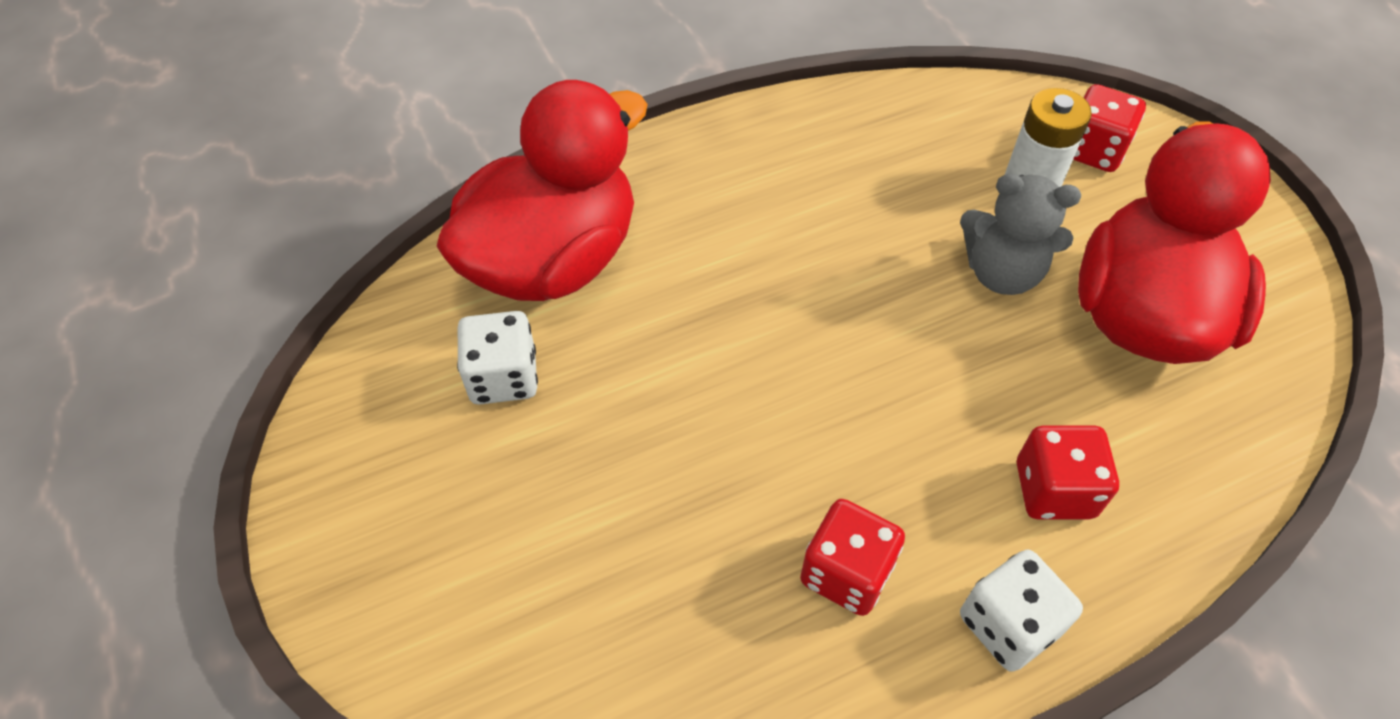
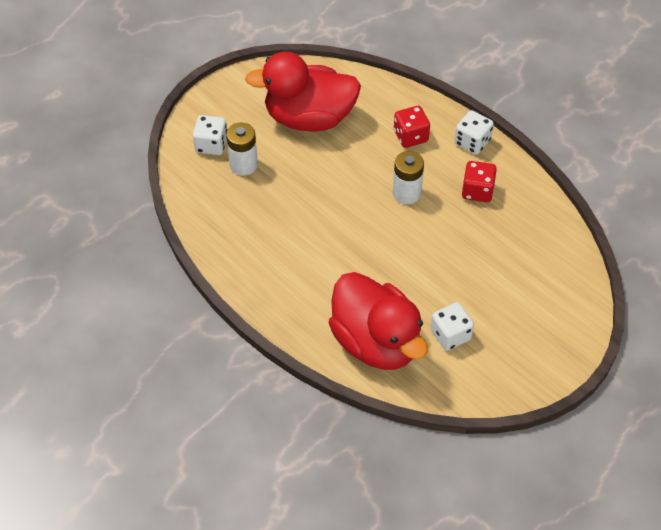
camera: 110 degrees left, 0 degrees up
red duck [436,80,648,301] -> red duck turned 150 degrees counterclockwise [329,272,428,370]
grey teddy bear [960,174,1081,295] -> none
red dice [1073,84,1146,172] -> white dice [193,115,227,155]
none -> white battery [393,151,424,204]

